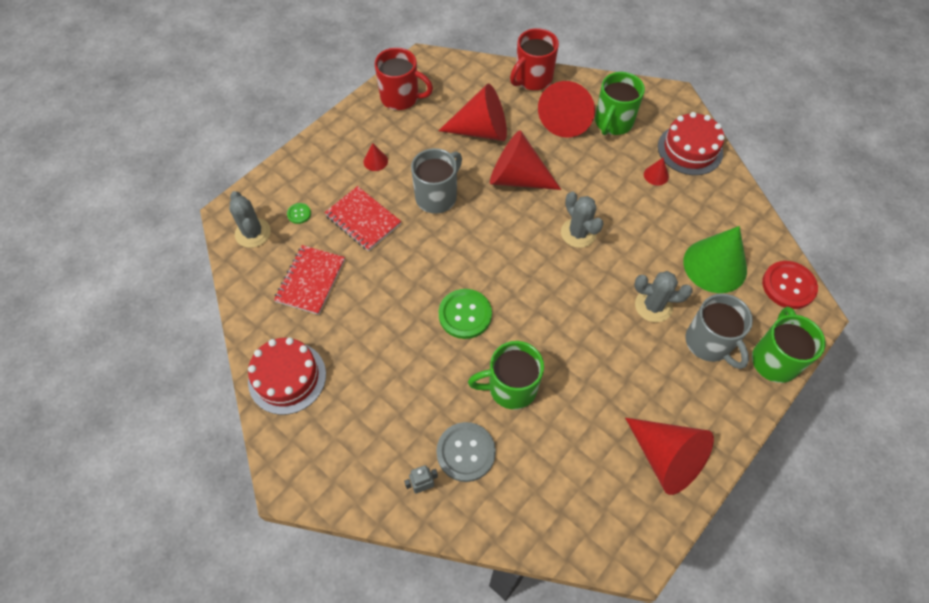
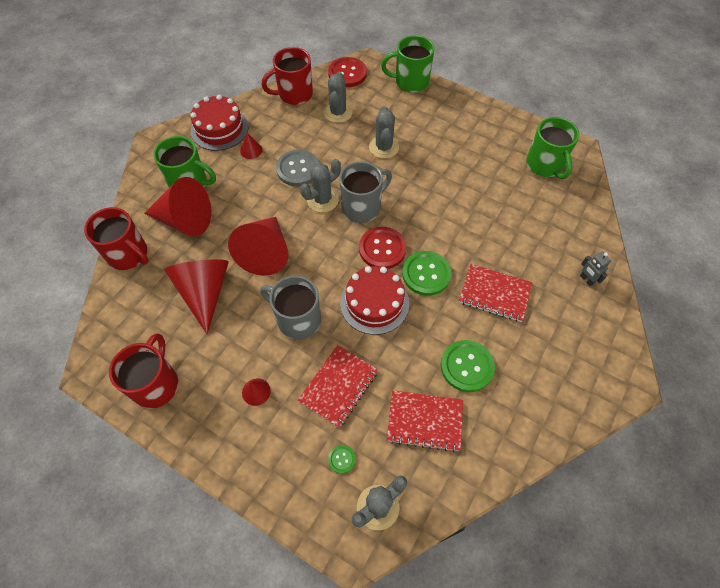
camera: 100 degrees left, 0 degrees up
red cake [248,337,326,415] -> red cake moved to [340,266,409,335]
grey button [436,422,496,482] -> grey button moved to [276,149,319,186]
green mug [468,341,544,410] -> green mug moved to [526,117,579,179]
red cone [625,418,714,495] -> none
green cone [683,226,747,293] -> grey cactus [324,72,353,123]
grey mug [685,294,753,369] -> grey mug moved to [339,161,392,223]
none -> red mug [262,47,313,105]
none -> red button [359,227,406,269]
none -> green button [441,340,495,392]
none -> red notebook [459,264,533,322]

